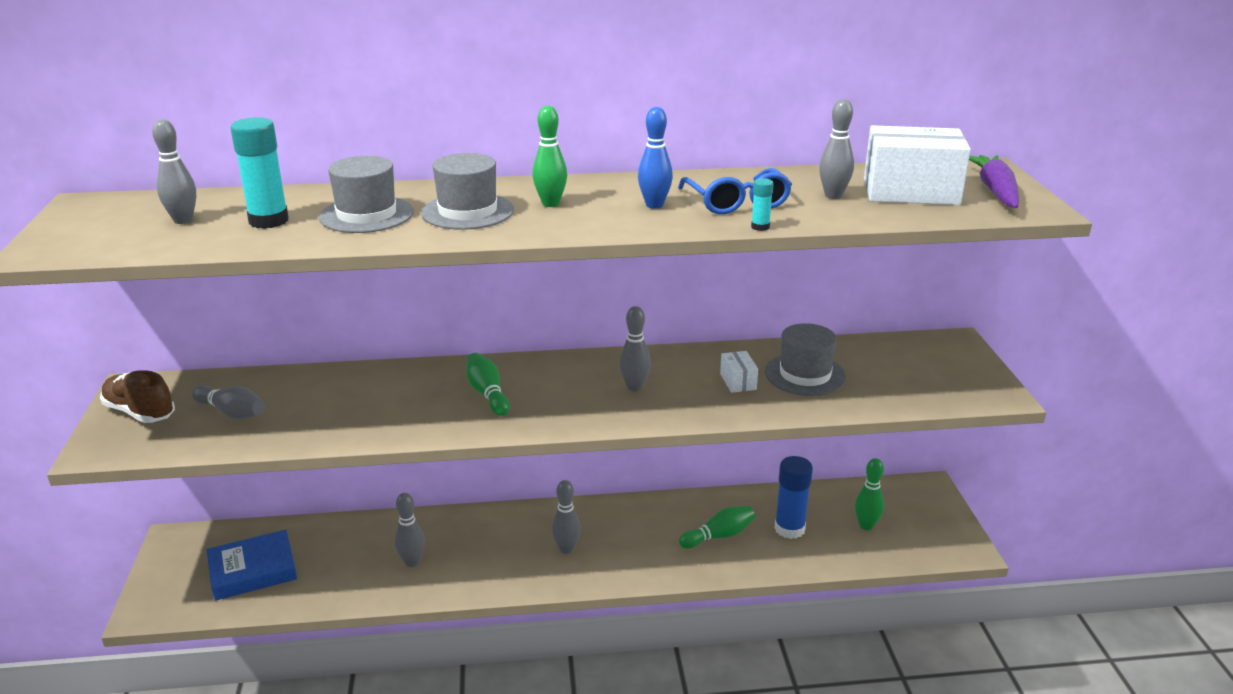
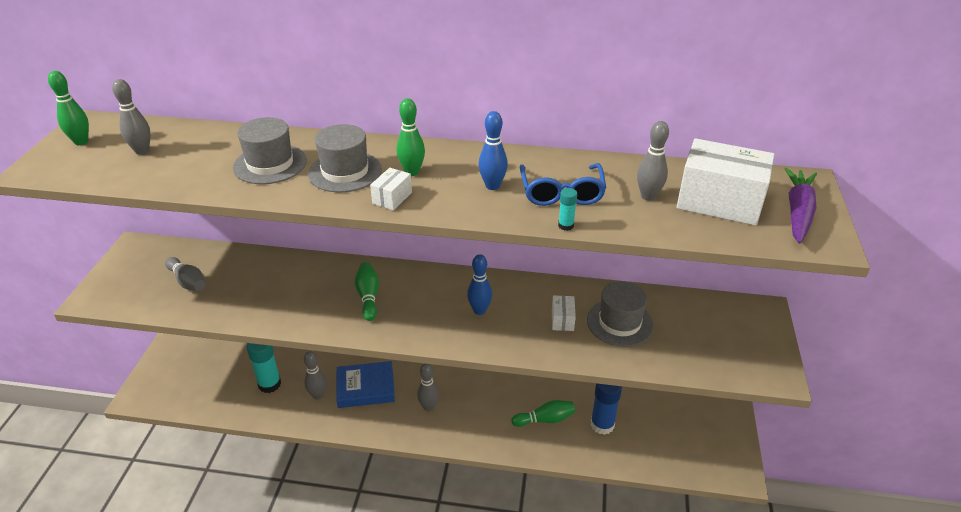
camera: 15 degrees right, 10 degrees up
brown shoe [100,370,175,423] -> none
blue book [207,529,297,601] -> blue book moved to [336,361,395,408]
turquoise glue stick [230,117,289,229] -> turquoise glue stick moved to [246,343,281,393]
grey bowling pin [619,306,651,391] -> blue bowling pin [467,254,492,315]
green bowling pin [855,458,884,530] -> green bowling pin moved to [48,71,89,145]
none -> white box [370,168,412,210]

